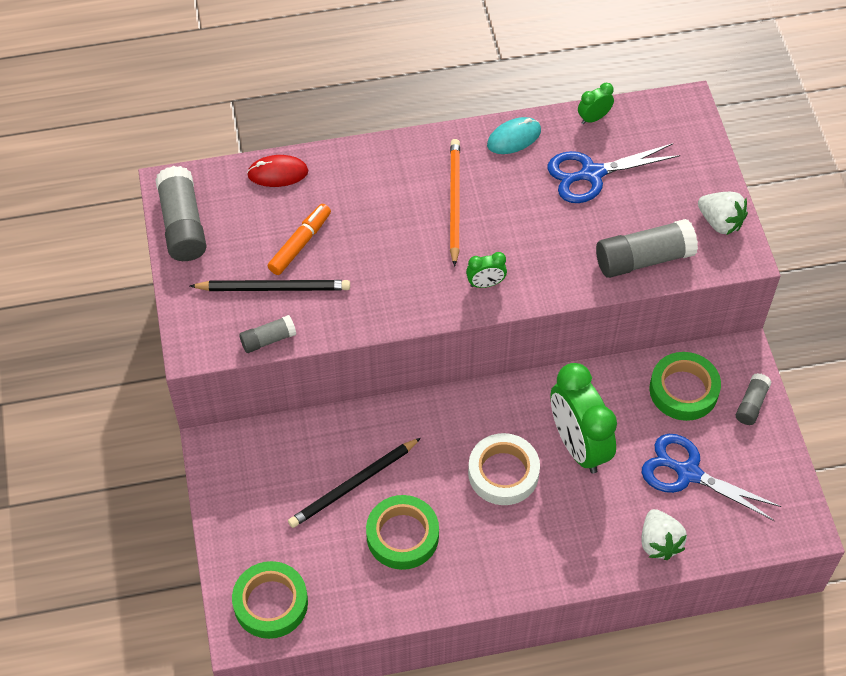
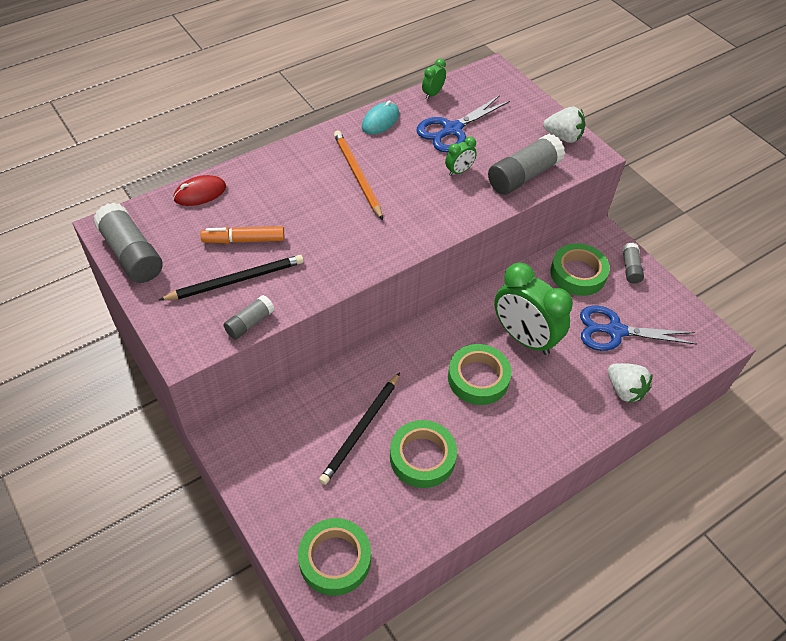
camera: 25 degrees left, 5 degrees down
orange marker [268,204,331,275] -> orange marker turned 105 degrees counterclockwise [200,226,284,244]
green clock [466,252,507,288] -> green clock moved to [445,137,477,176]
white tape [468,433,540,505] -> green tape [448,344,512,405]

